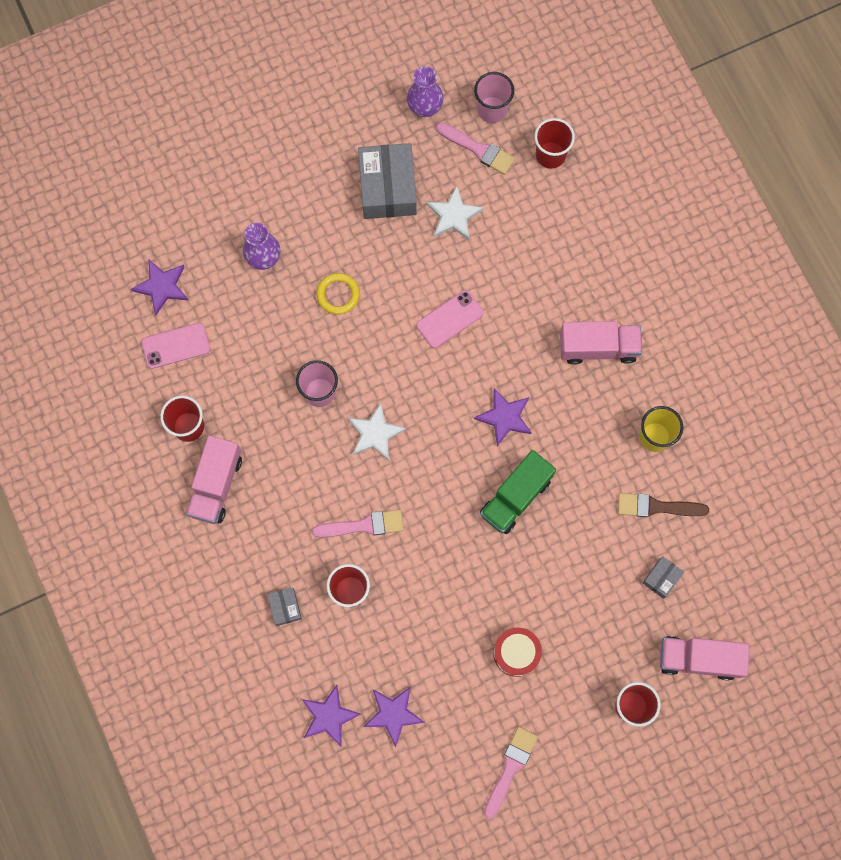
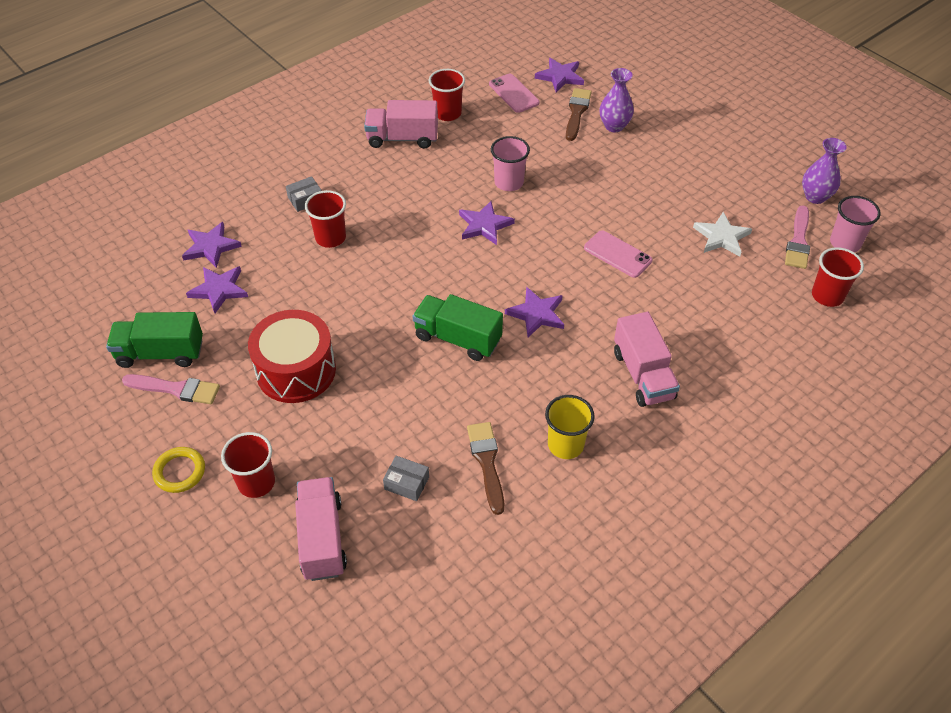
camera: 75 degrees right, 25 degrees down
pink brush [312,510,404,537] -> none
yellow ring [316,273,360,314] -> yellow ring moved to [152,447,205,493]
white star [348,403,406,461] -> purple star [459,201,515,245]
grey box [358,143,417,219] -> none
red drum [493,627,542,677] -> red drum [248,310,336,403], size x1.63
none -> green truck [106,312,203,368]
none -> brown brush [566,88,592,141]

